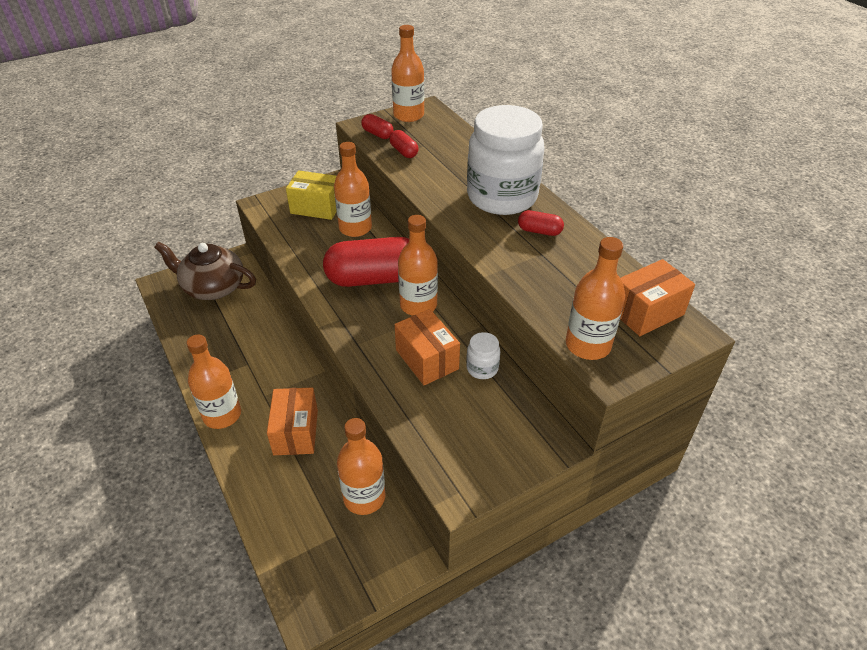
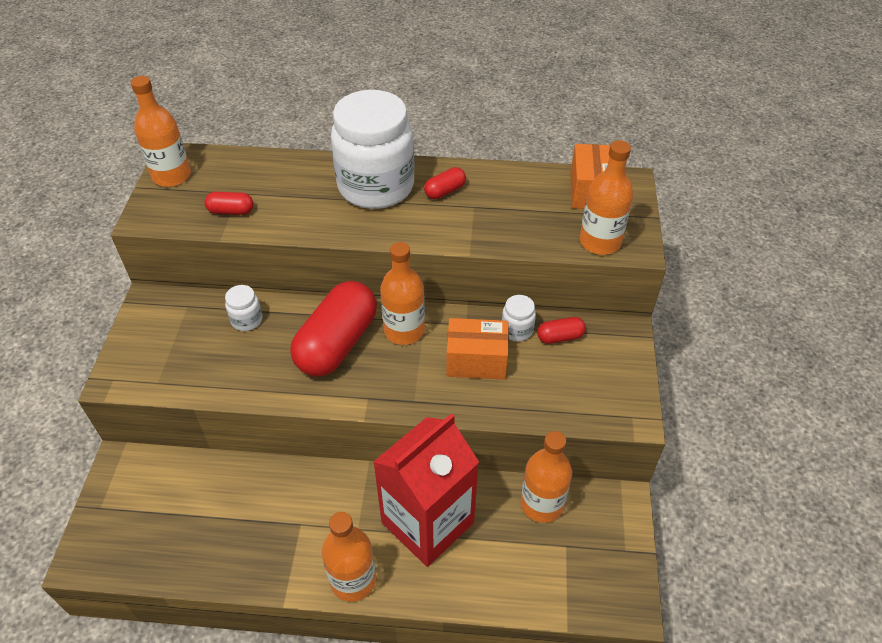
camera: 55 degrees left, 5 degrees up
brown teapot [154,242,256,300] -> none
orange box [267,388,318,455] -> red carton [373,413,479,567]
yellow box [286,170,337,220] -> none
orange bottle [334,142,372,237] -> white jar [225,285,263,331]
red capsule [361,114,394,139] -> red capsule moved to [537,317,586,344]

